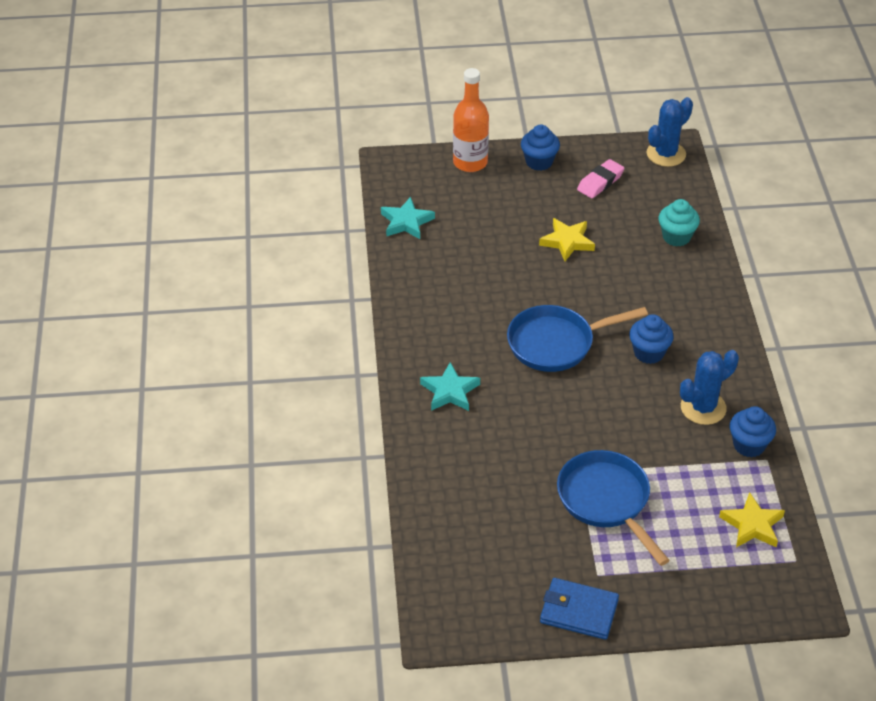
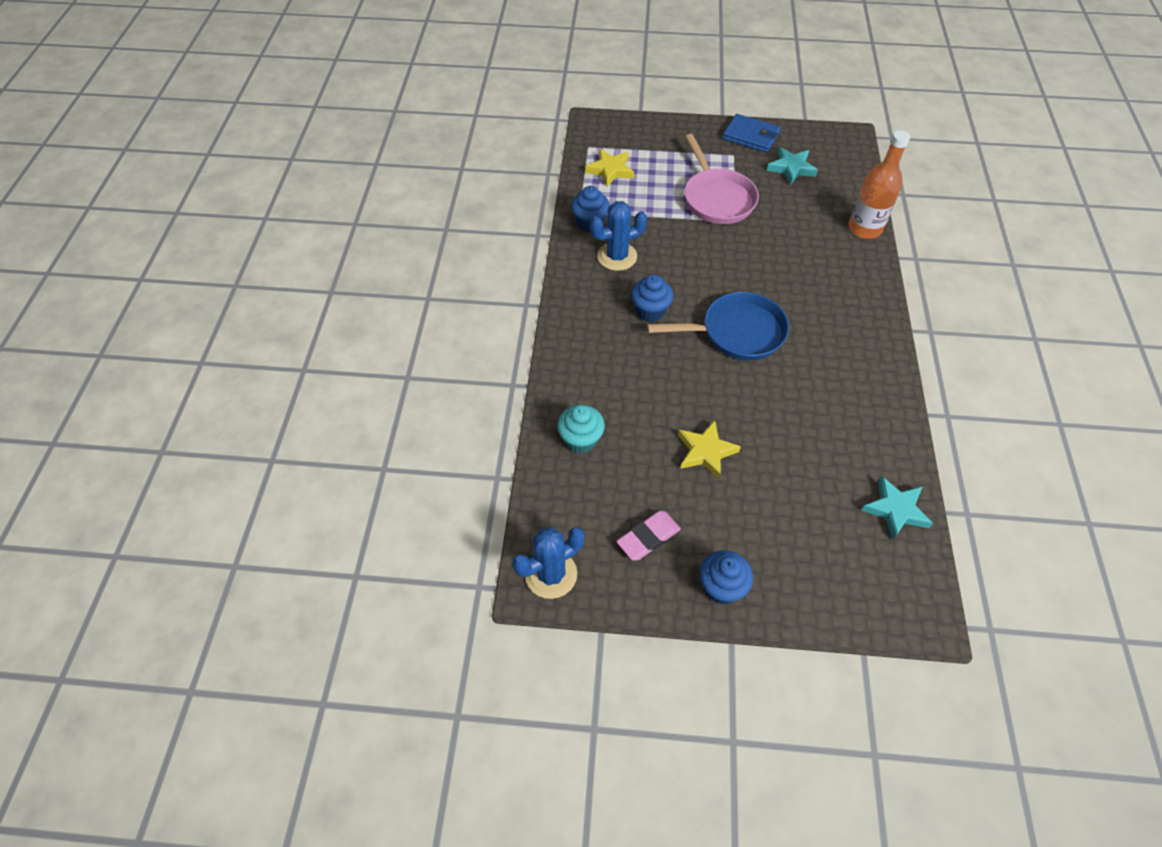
camera: 170 degrees left, 10 degrees up
turquoise star [420,362,480,411] -> turquoise star moved to [767,147,818,185]
orange bottle [453,68,489,172] -> orange bottle moved to [848,130,910,239]
blue pan [557,450,670,566] -> pink pan [684,134,759,224]

